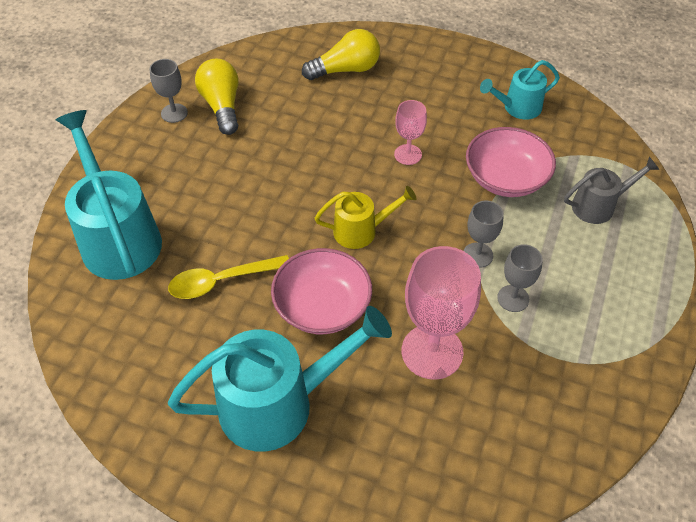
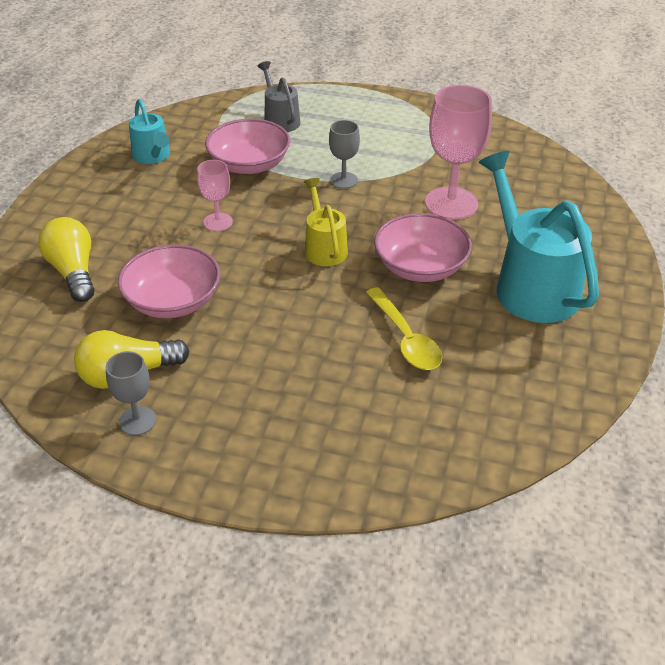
camera: 95 degrees left, 10 degrees down
turquoise watering can [56,110,162,280] -> none
grey goblet [497,244,543,312] -> none
none -> pink bowl [118,244,220,318]

